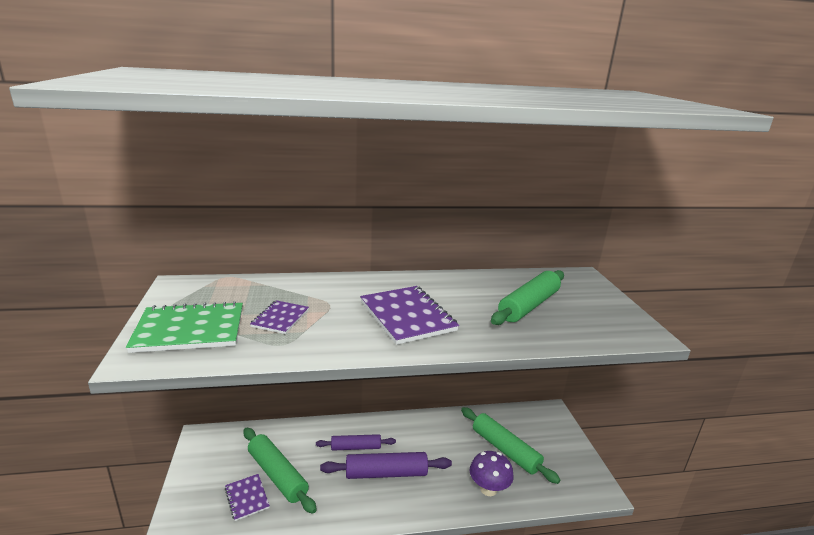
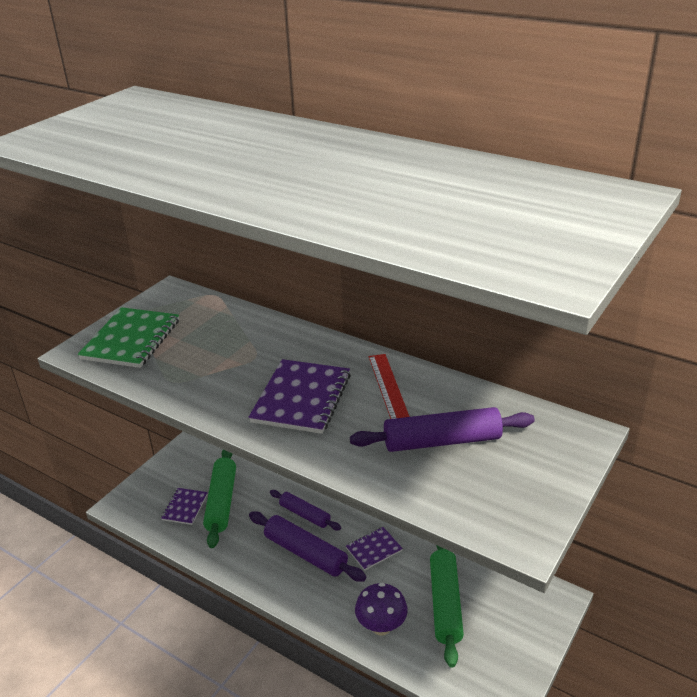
camera: 45 degrees right, 10 degrees up
green notebook [126,301,243,353] -> green notebook turned 75 degrees clockwise [78,307,179,368]
purple notebook [250,300,309,334] -> purple notebook moved to [346,527,403,570]
green rolling pin [491,270,564,325] -> purple rolling pin [350,407,535,452]
none -> red ruler [369,354,410,419]

